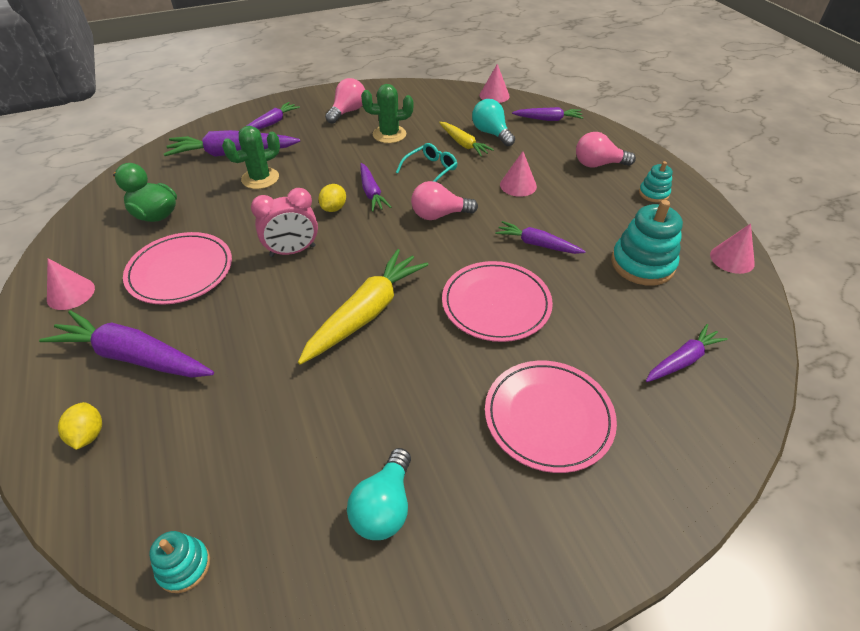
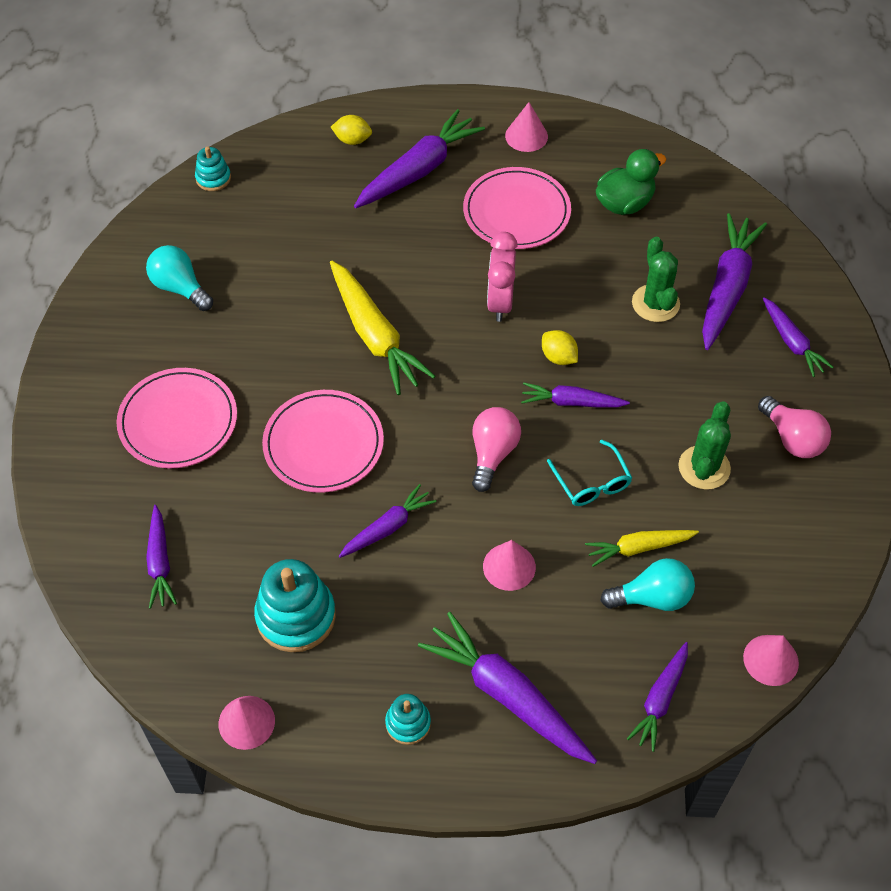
camera: 115 degrees right, 10 degrees up
pink light bulb [576,132,636,167] -> purple carrot [418,612,597,764]

